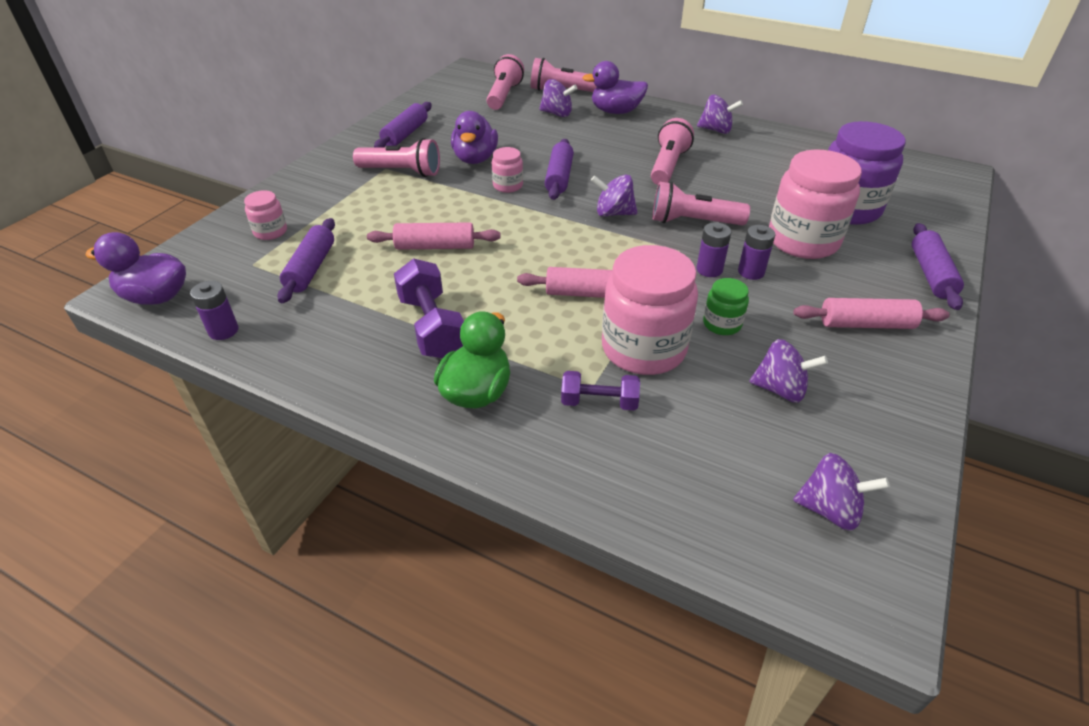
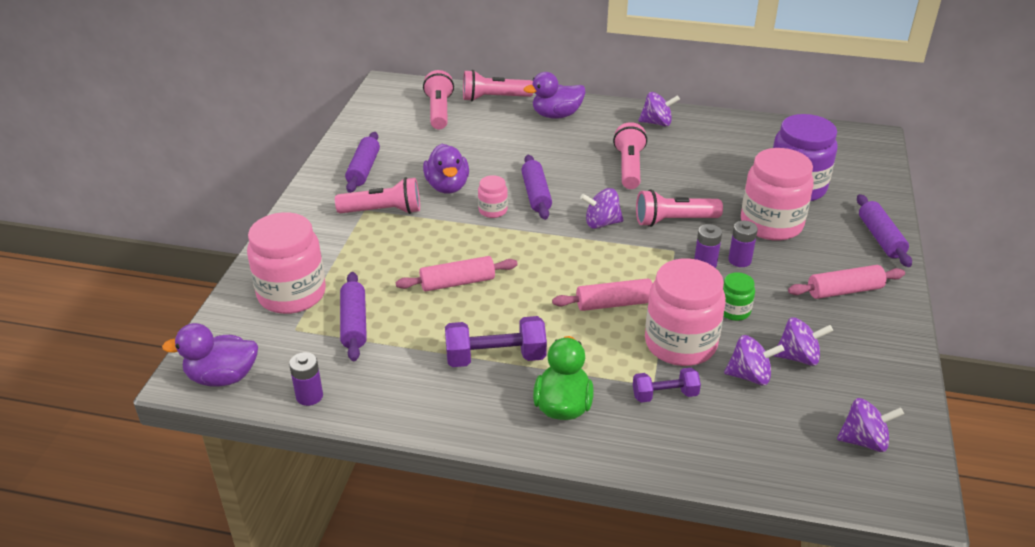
camera: 15 degrees left, 5 degrees down
pink jar [244,190,287,240] -> pink jar [247,212,326,314], size x2.11
purple dumbbell [394,258,464,358] -> purple dumbbell turned 60 degrees counterclockwise [445,316,547,367]
purple spinning top [539,79,577,117] -> purple spinning top moved to [724,335,784,385]

